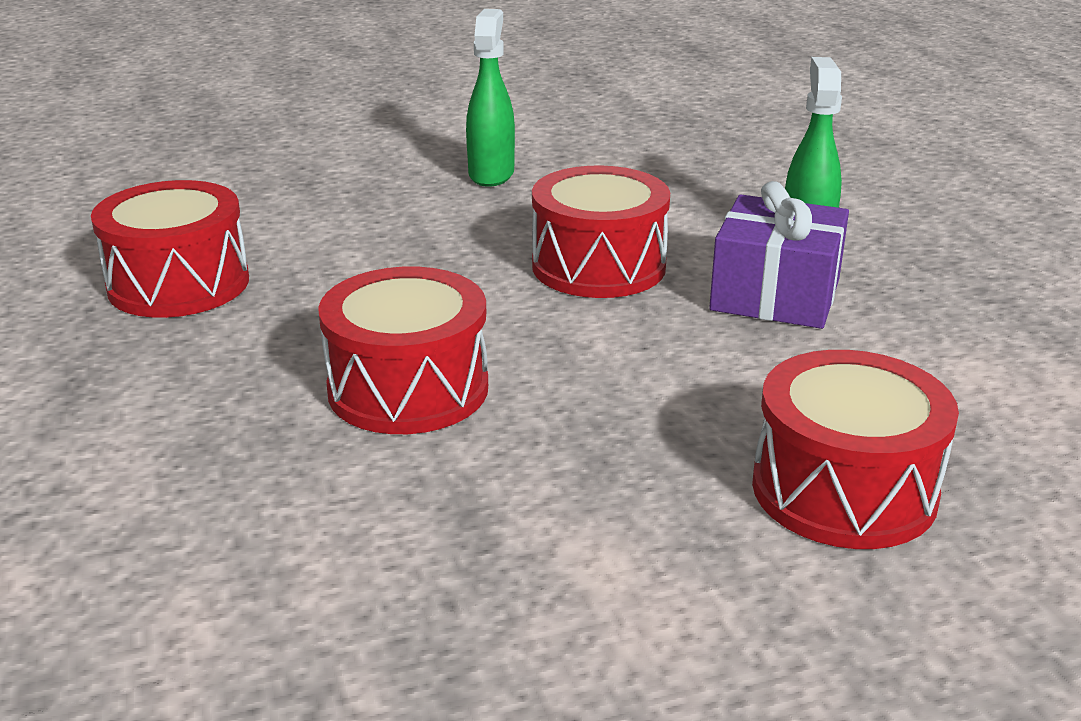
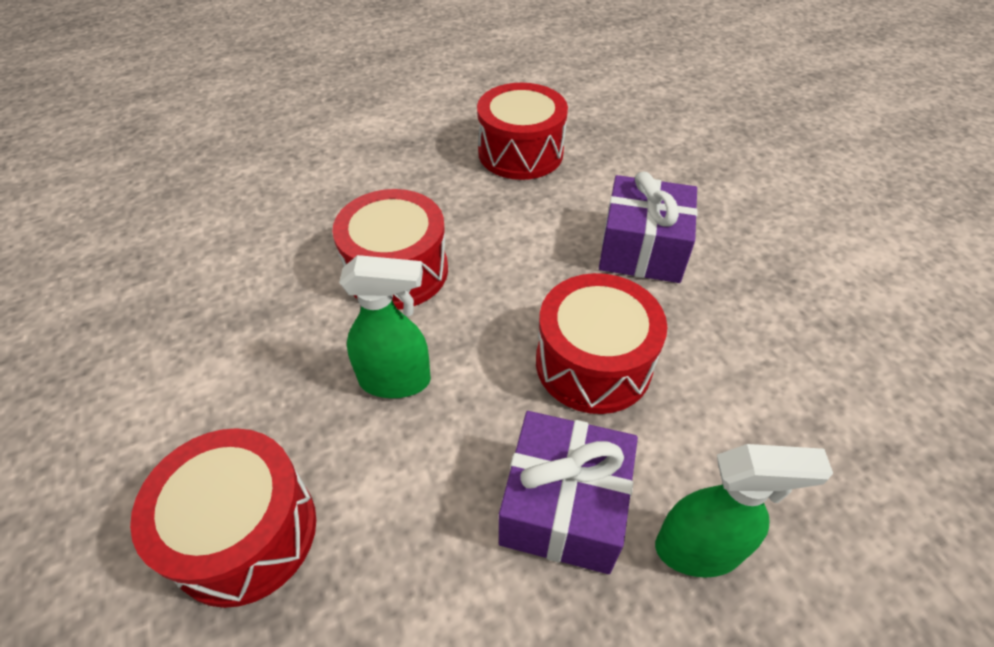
camera: 85 degrees right, 20 degrees up
green spray bottle [466,9,515,187] -> green spray bottle moved to [339,255,431,398]
none -> purple gift [599,172,698,283]

